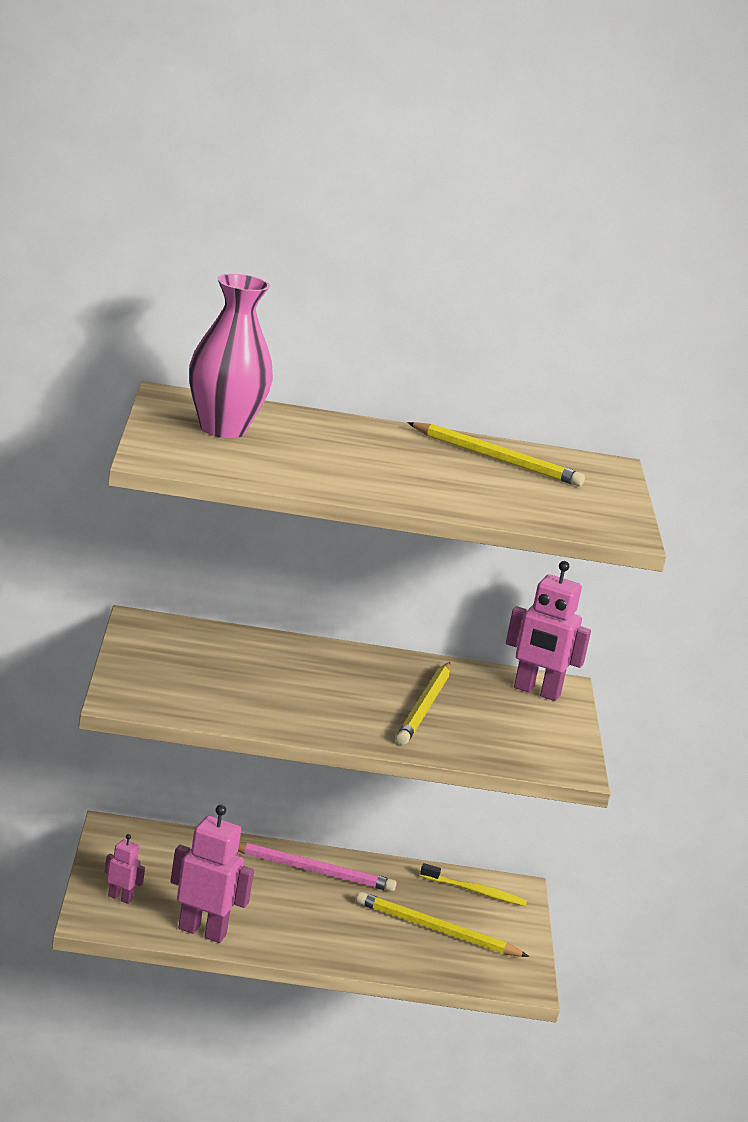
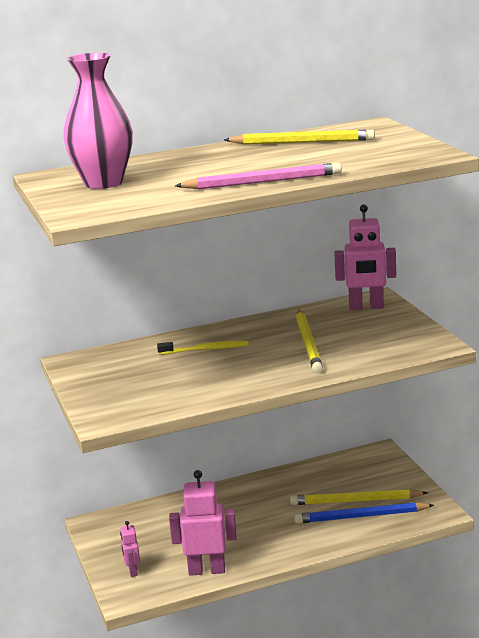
camera: 15 degrees left, 0 degrees up
pink robot [105,834,145,904] -> pink robot turned 105 degrees counterclockwise [120,521,140,577]
pink pencil [238,842,397,892] -> pink pencil moved to [175,163,342,189]
yellow toothbrush [420,863,527,906] -> yellow toothbrush moved to [157,341,249,355]
none -> blue pencil [294,502,434,524]

